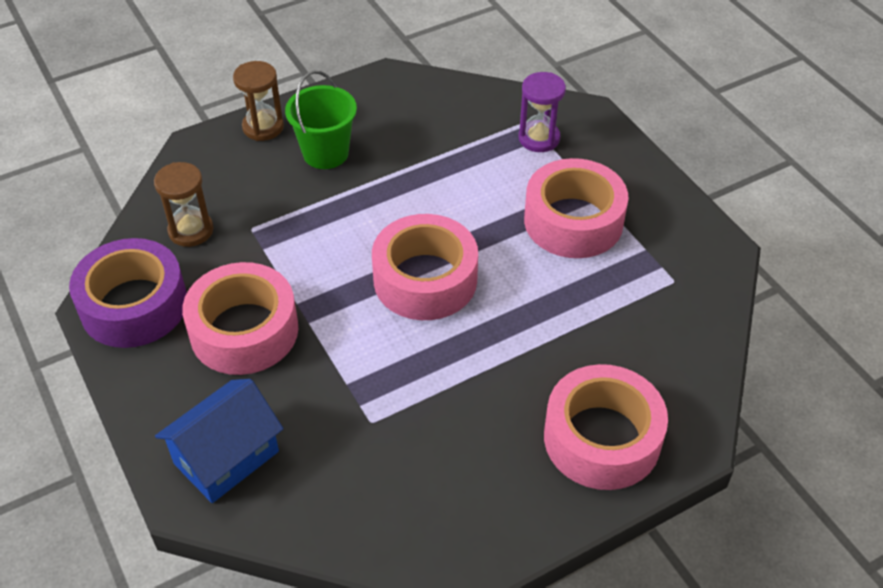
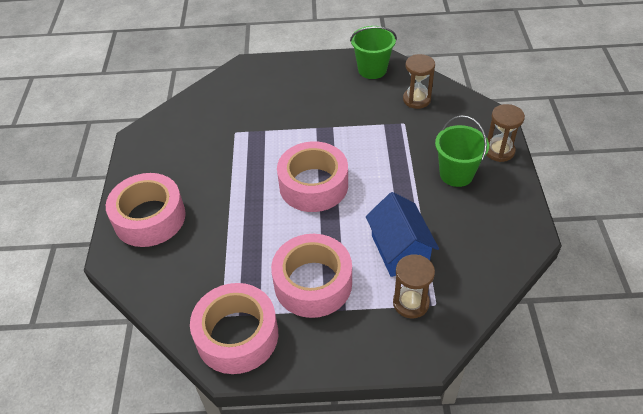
camera: 120 degrees right, 0 degrees up
purple tape [69,238,187,348] -> green bucket [350,26,397,79]
blue house [155,379,283,503] -> blue house moved to [366,192,439,277]
pink tape [182,262,298,375] -> pink tape moved to [190,283,278,374]
purple hourglass [519,72,566,152] -> brown hourglass [393,254,435,318]

